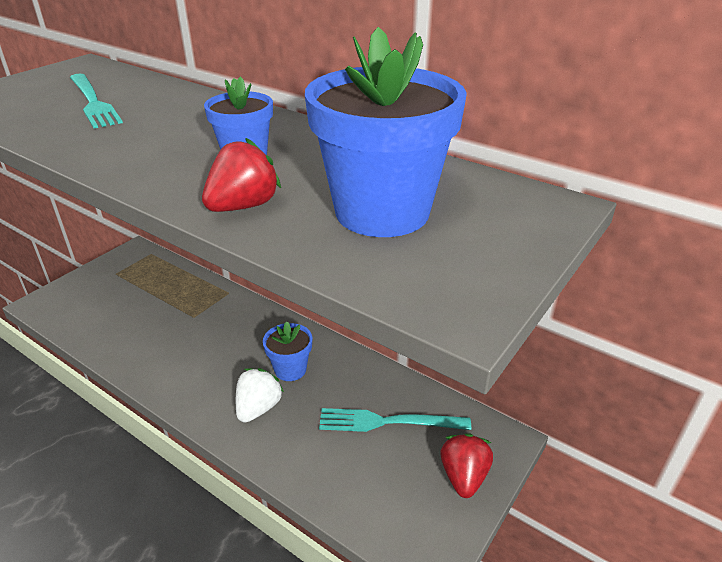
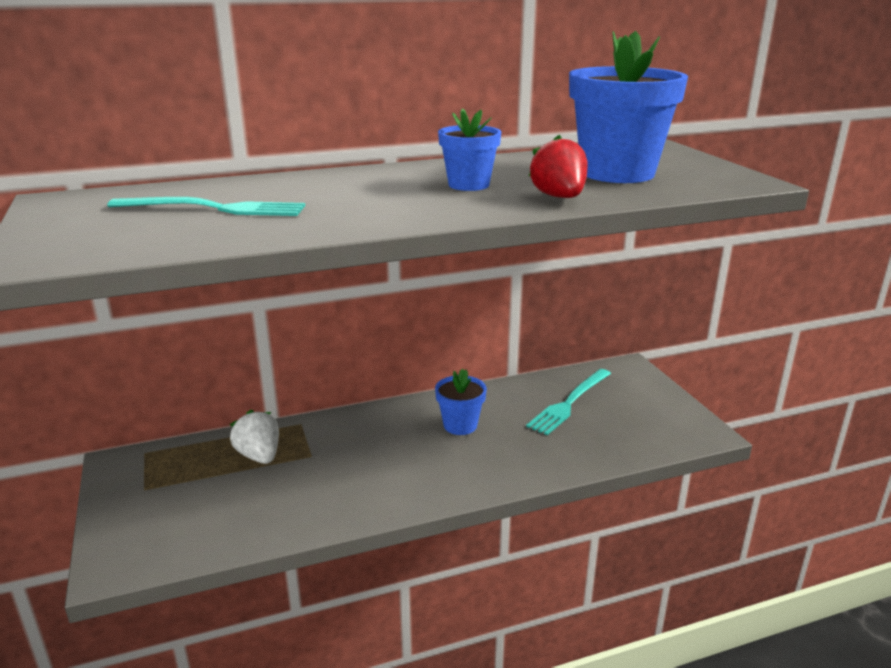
camera: 55 degrees left, 10 degrees down
white strawberry [236,368,284,423] -> white strawberry moved to [230,410,279,464]
red strawberry [440,433,493,498] -> none

